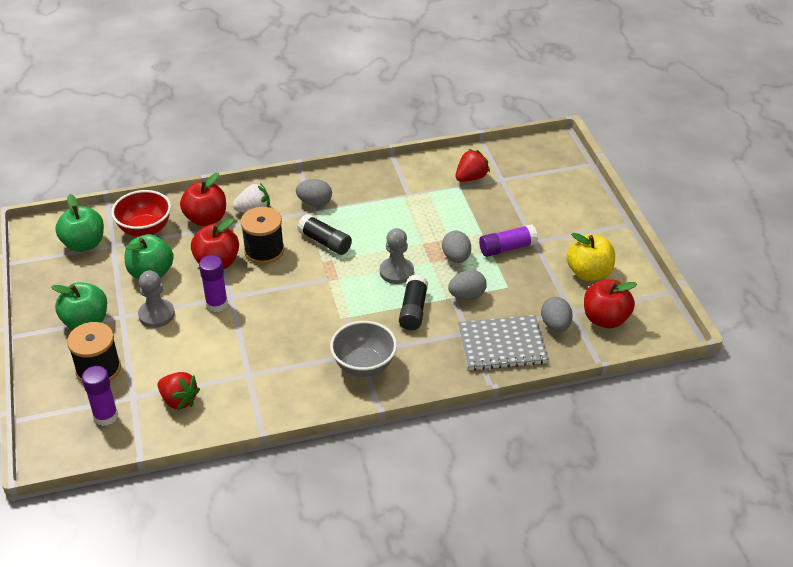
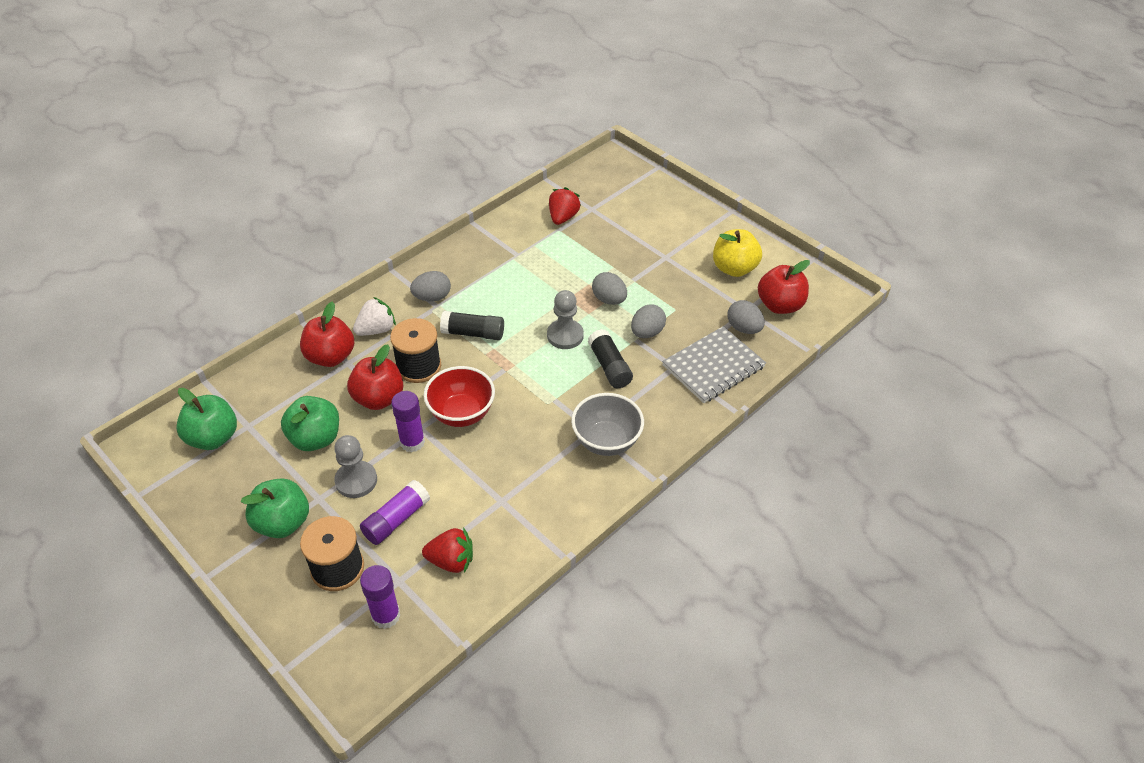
camera: 30 degrees left, 5 degrees up
red bowl [111,190,171,237] -> red bowl moved to [424,366,495,427]
purple glue stick [479,225,538,257] -> purple glue stick moved to [360,480,430,545]

